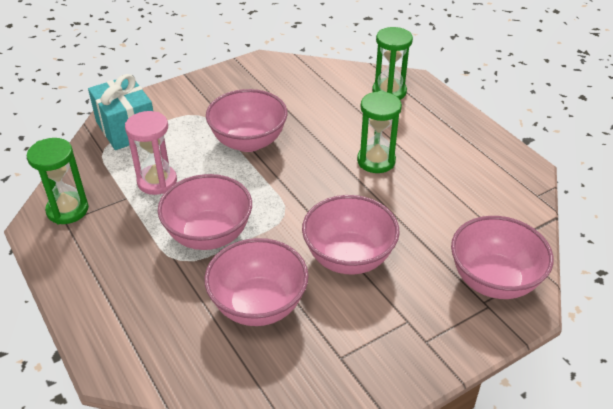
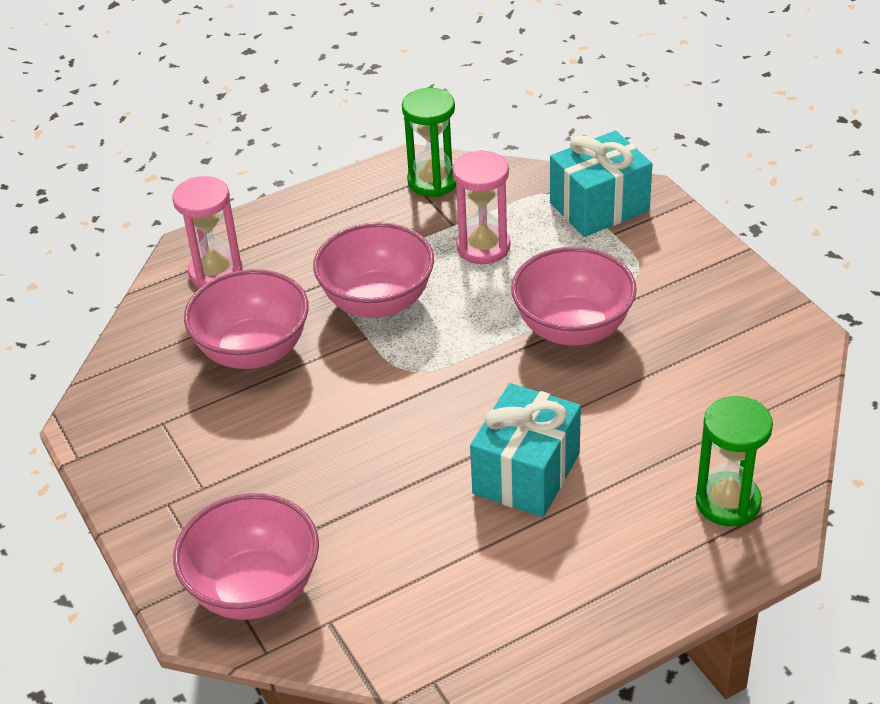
camera: 95 degrees right, 0 degrees up
pink bowl [302,195,400,274] -> none
green hourglass [357,91,402,173] -> turquoise gift [470,383,581,517]
none -> pink hourglass [173,176,243,288]

